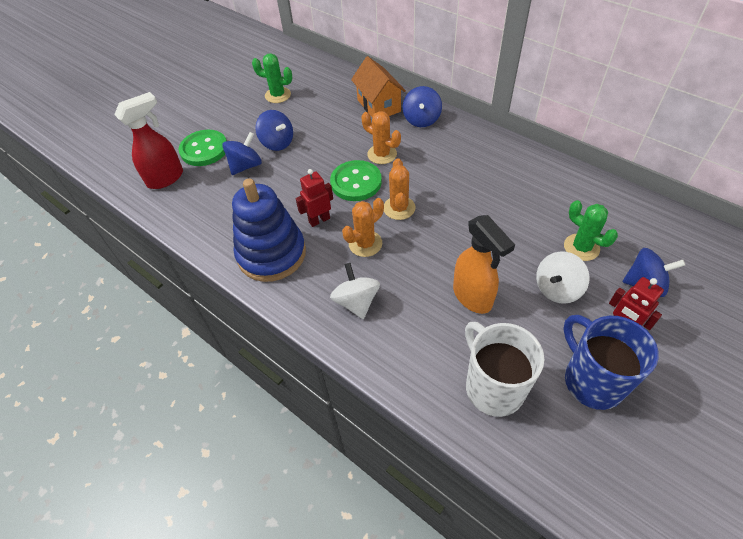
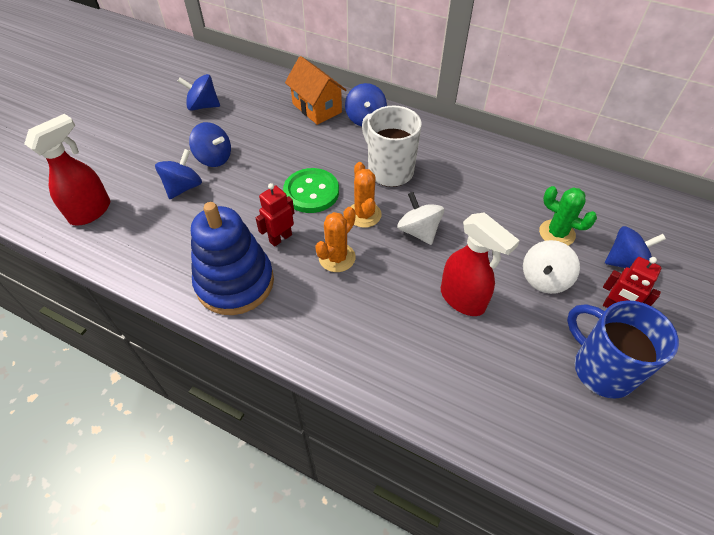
camera: 15 degrees left, 0 degrees up
green button [179,130,227,166] -> none
green cactus [252,53,292,103] -> blue spinning top [178,74,220,111]
white spinning top [330,263,380,319] -> white spinning top moved to [397,192,444,245]
orange cactus [361,111,401,164] -> none
orange spray bottle [453,215,515,314] -> red spray bottle [441,212,520,316]
white mug [465,322,544,417] -> white mug moved to [362,106,422,187]

